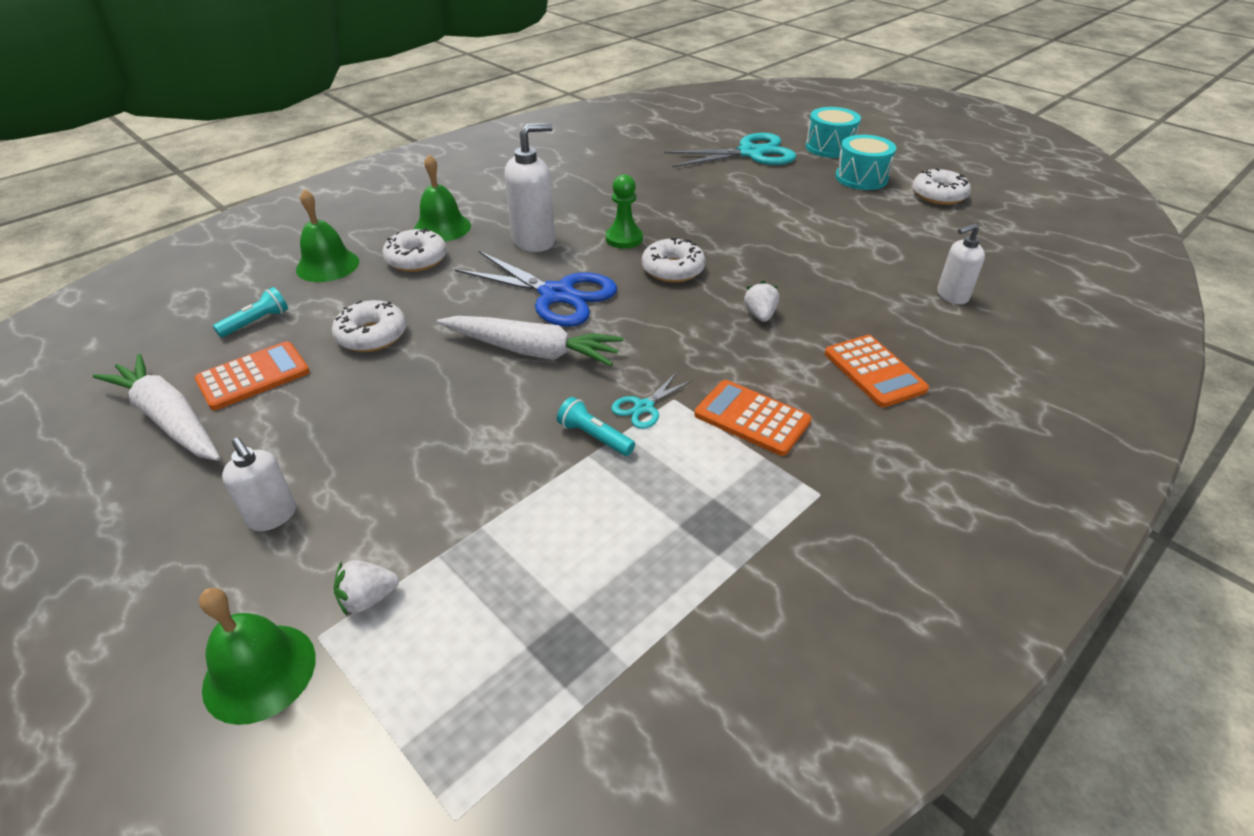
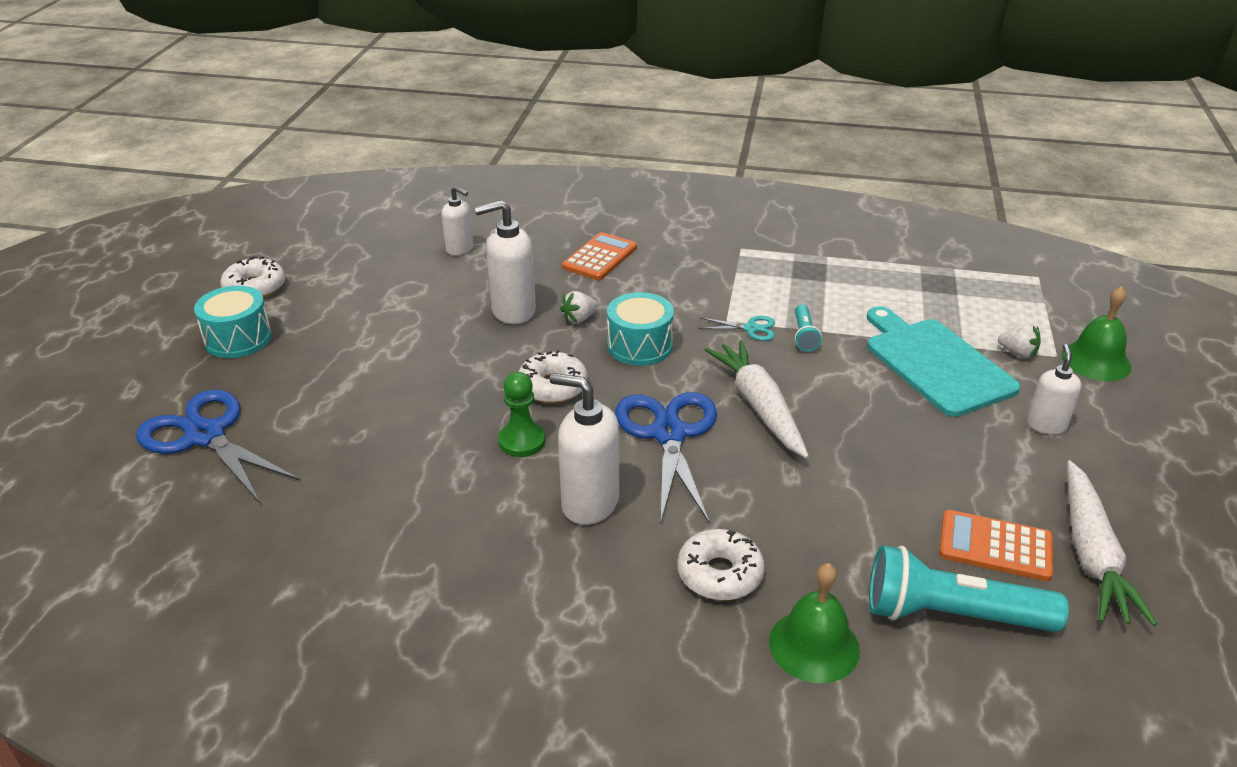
camera: 125 degrees left, 5 degrees down
turquoise flashlight [213,287,288,337] -> turquoise flashlight [869,545,1069,632], size x2.06
white donut [332,300,407,352] -> none
green bell [414,155,471,242] -> none
turquoise scissors [664,133,796,167] -> blue scissors [136,390,301,503]
orange calculator [694,380,811,456] -> none
turquoise drum [805,107,861,158] -> turquoise drum moved to [607,292,674,366]
none -> white soap dispenser [474,200,536,324]
none -> turquoise cutting board [867,306,1021,417]

